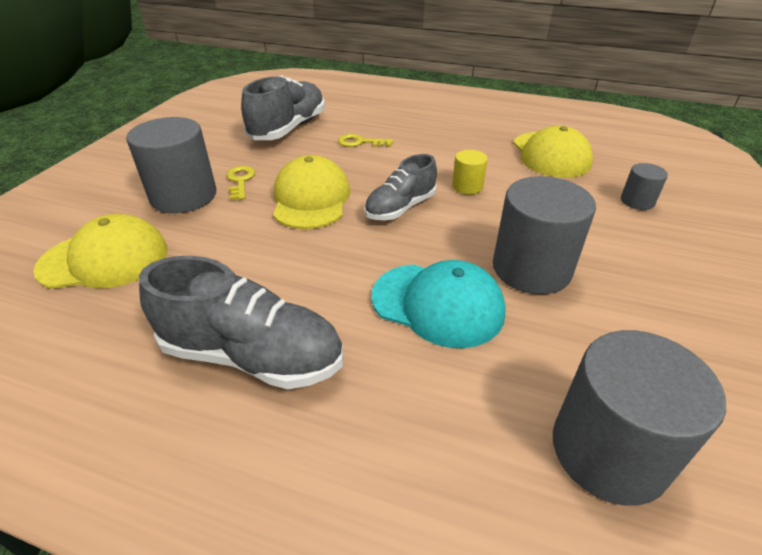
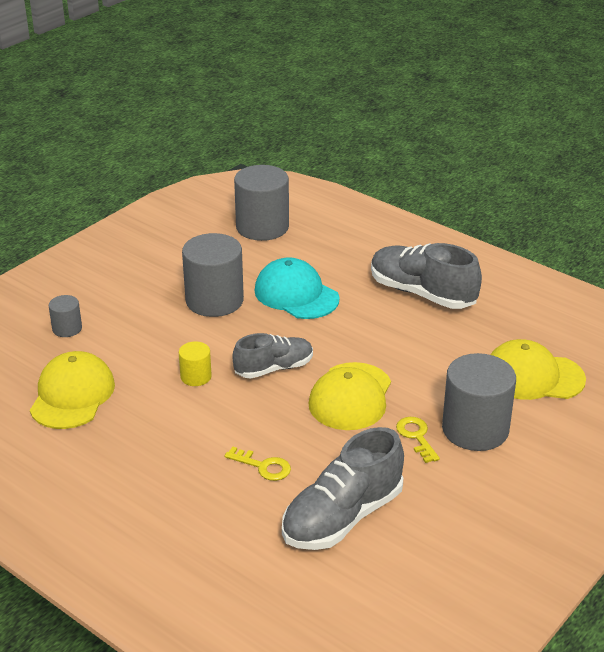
camera: 160 degrees left, 5 degrees down
yellow key [226,166,255,200] -> yellow key turned 150 degrees clockwise [396,417,440,463]

